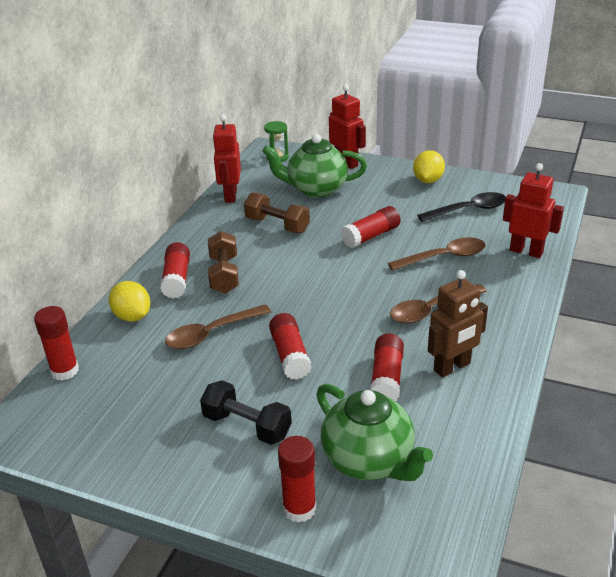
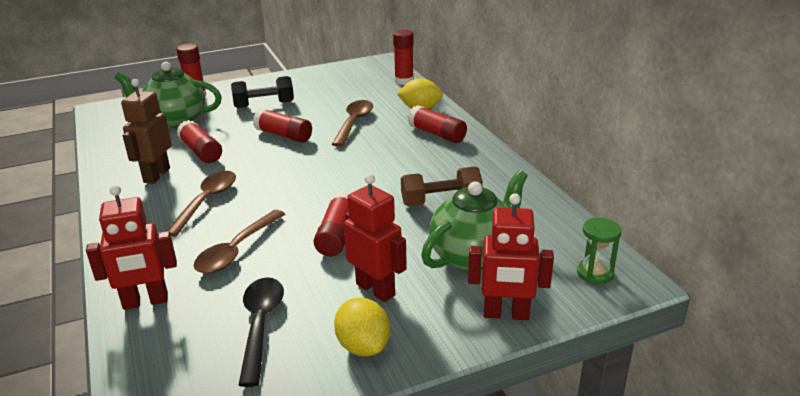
camera: 135 degrees right, 5 degrees down
brown dumbbell [208,231,239,293] -> none
red robot [212,115,241,203] -> red robot moved to [344,174,407,302]
black spoon [417,192,506,222] -> black spoon turned 150 degrees clockwise [239,277,284,387]

